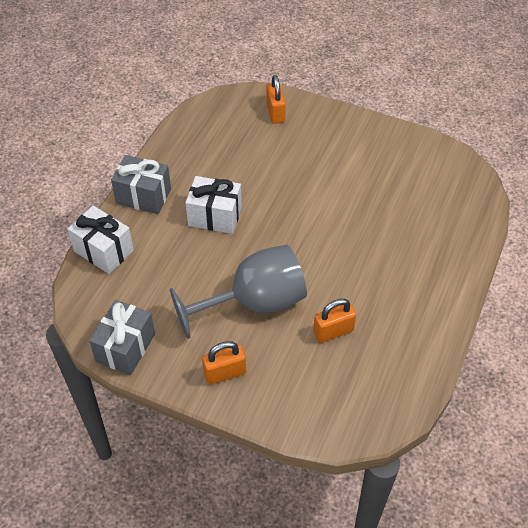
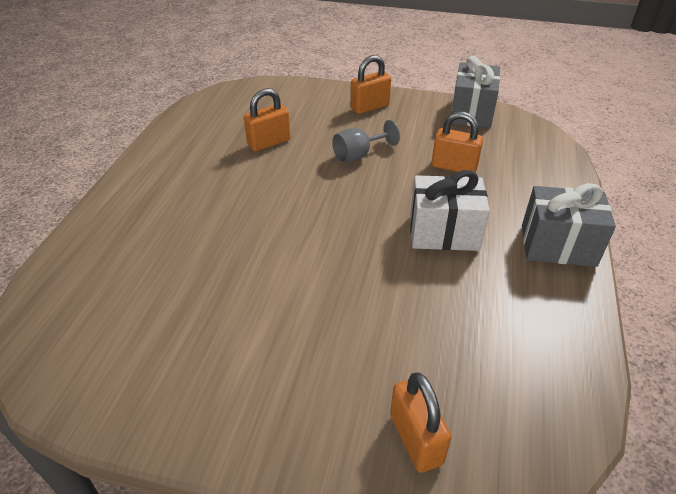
camera: 170 degrees right, 10 degrees down
white gift [67,206,134,274] -> none
grey goblet [170,245,307,339] -> grey goblet [332,120,400,163], size x0.46
none -> orange padlock [432,112,483,173]

